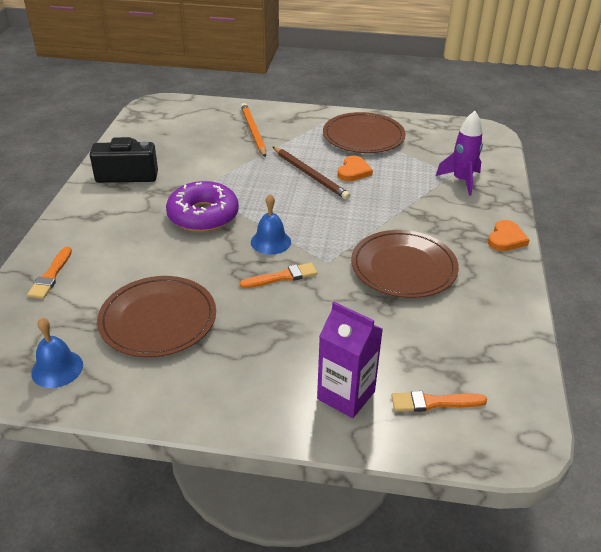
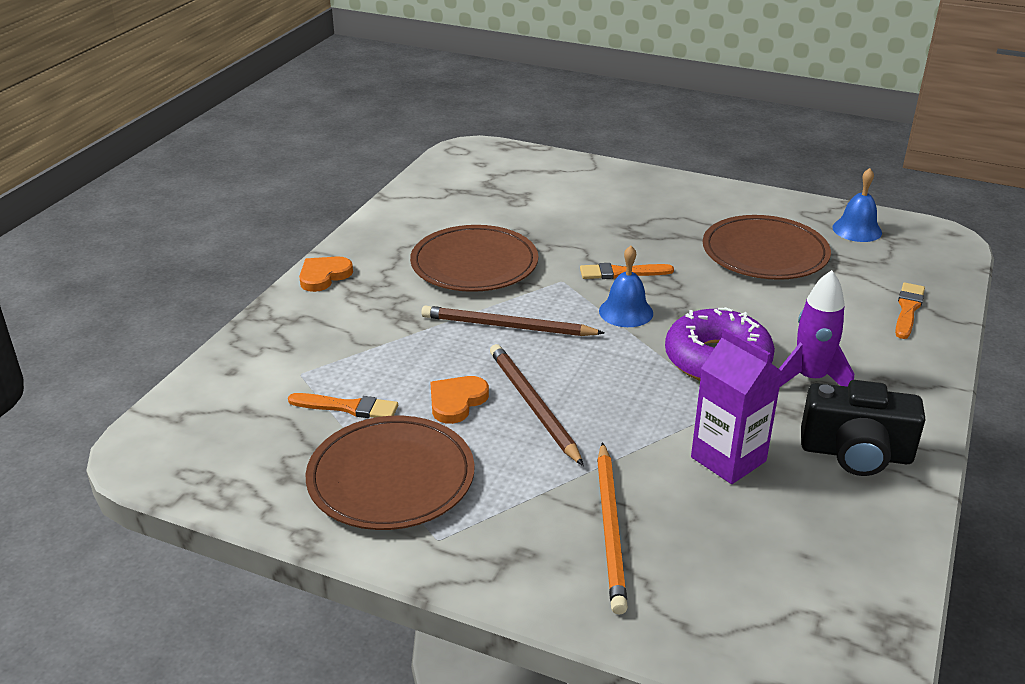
camera: 165 degrees left, 5 degrees down
purple carton [317,302,383,418] -> purple carton moved to [691,328,782,484]
orange brush [391,391,487,412] -> orange brush moved to [288,393,398,418]
purple rocket [436,111,483,196] -> purple rocket moved to [779,270,854,387]
none -> brown pencil [421,306,604,336]

